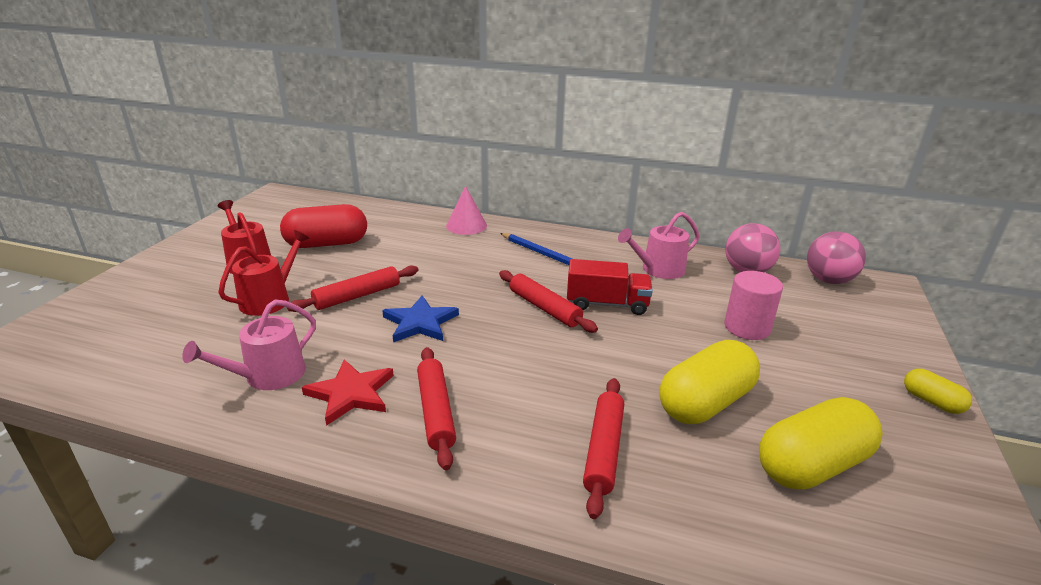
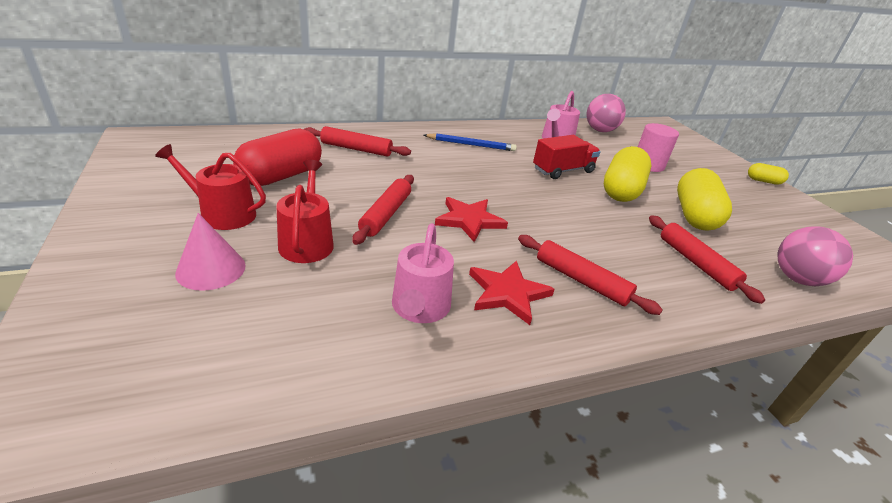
camera: 40 degrees left, 5 degrees up
blue star [382,295,459,343] -> red star [435,197,508,242]
pink cone [446,186,487,235] -> pink cone moved to [175,213,246,291]
red rolling pin [499,270,598,333] -> red rolling pin moved to [304,126,411,157]
yellow capsule [759,397,883,490] -> yellow capsule moved to [604,146,652,202]
pink ball [807,231,866,284] -> pink ball moved to [778,226,853,286]

